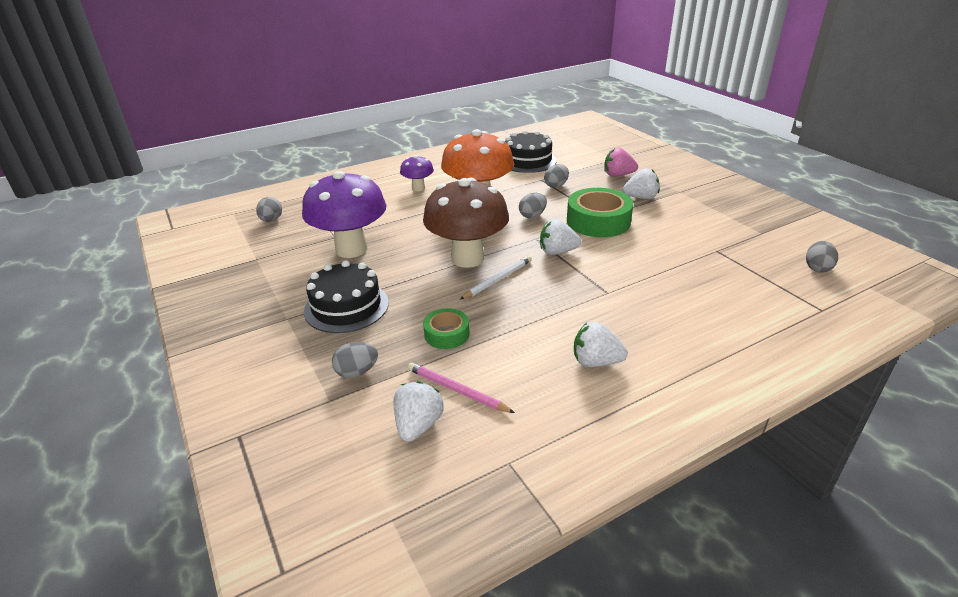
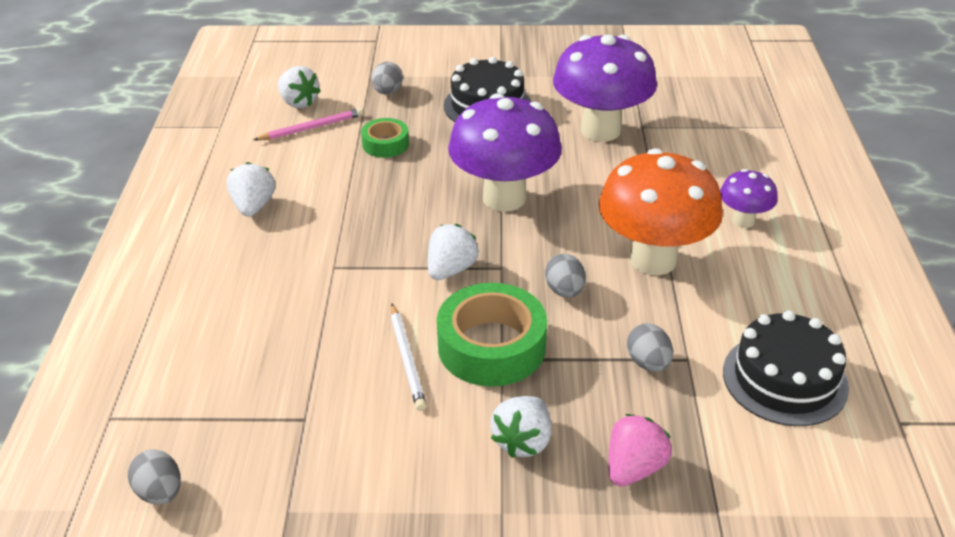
camera: 120 degrees right, 5 degrees up
grey egg [256,197,282,222] -> none
brown mushroom [423,178,509,268] -> purple mushroom [448,93,562,212]
white pencil [460,256,532,300] -> white pencil moved to [391,304,427,411]
white strawberry [574,322,628,367] -> white strawberry turned 45 degrees counterclockwise [227,162,275,217]

